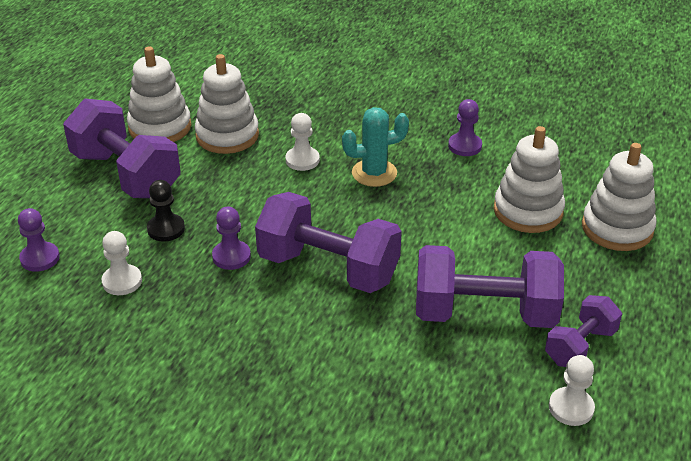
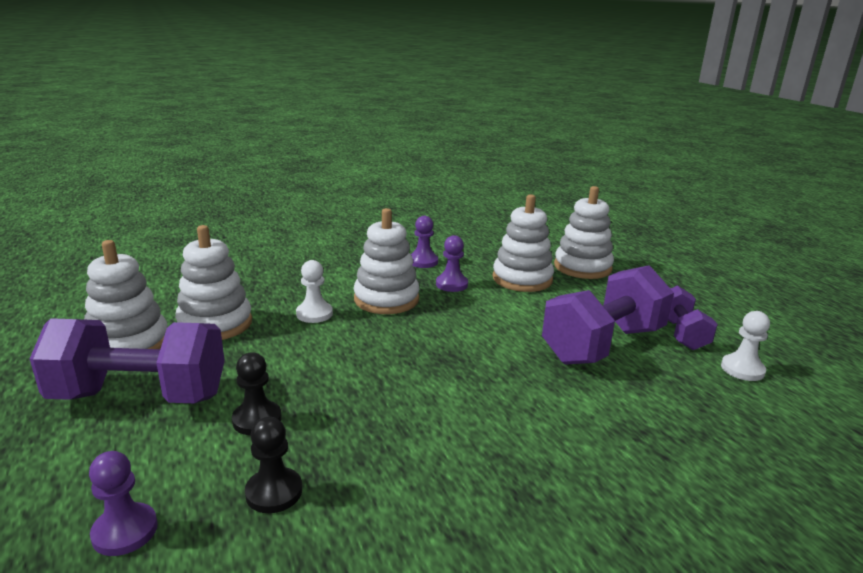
camera: 45 degrees left, 15 degrees down
white pawn [101,231,142,295] -> black pawn [245,417,302,513]
purple pawn [212,207,251,270] -> purple pawn moved to [436,235,468,292]
purple dumbbell [255,192,402,293] -> none
turquoise cactus [342,107,409,187] -> white stacking toy [354,208,419,314]

